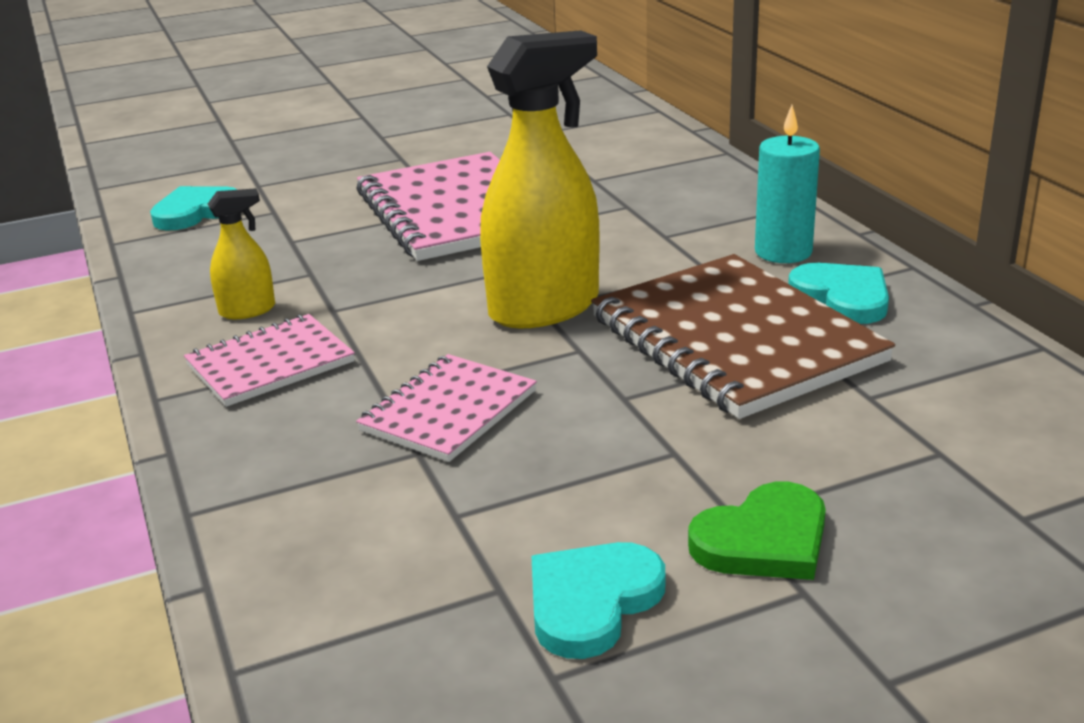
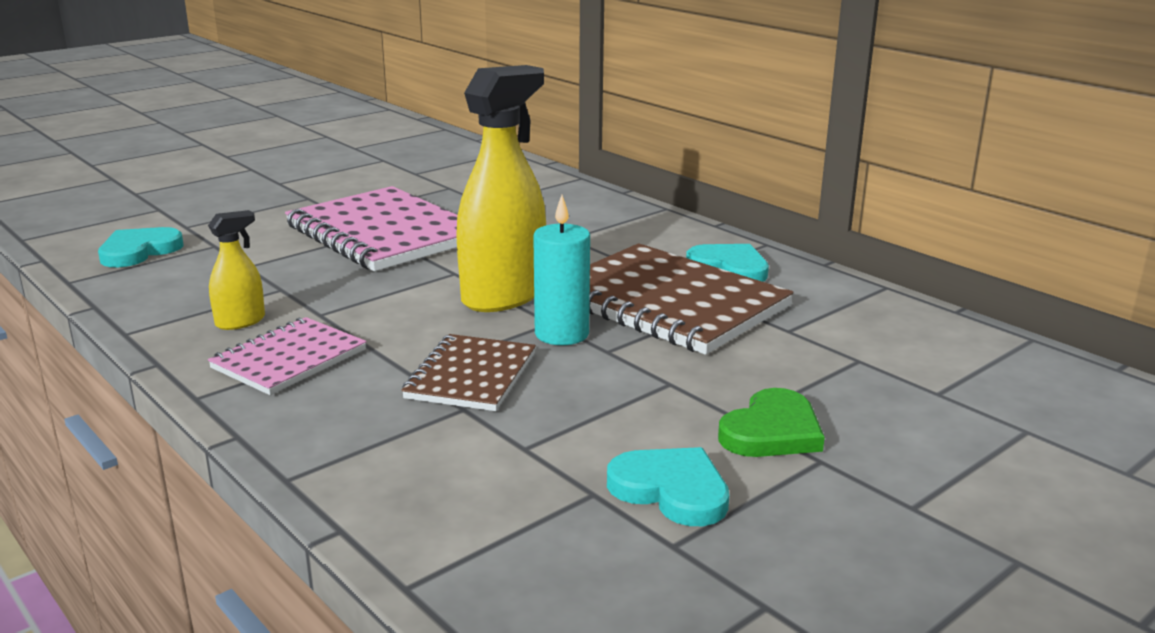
camera: 20 degrees left, 5 degrees down
pink notebook [356,354,537,462] -> brown notebook [401,334,536,411]
turquoise heart [531,542,665,659] -> turquoise heart turned 105 degrees clockwise [607,447,729,526]
turquoise candle [755,105,820,263] -> turquoise candle moved to [533,195,590,345]

